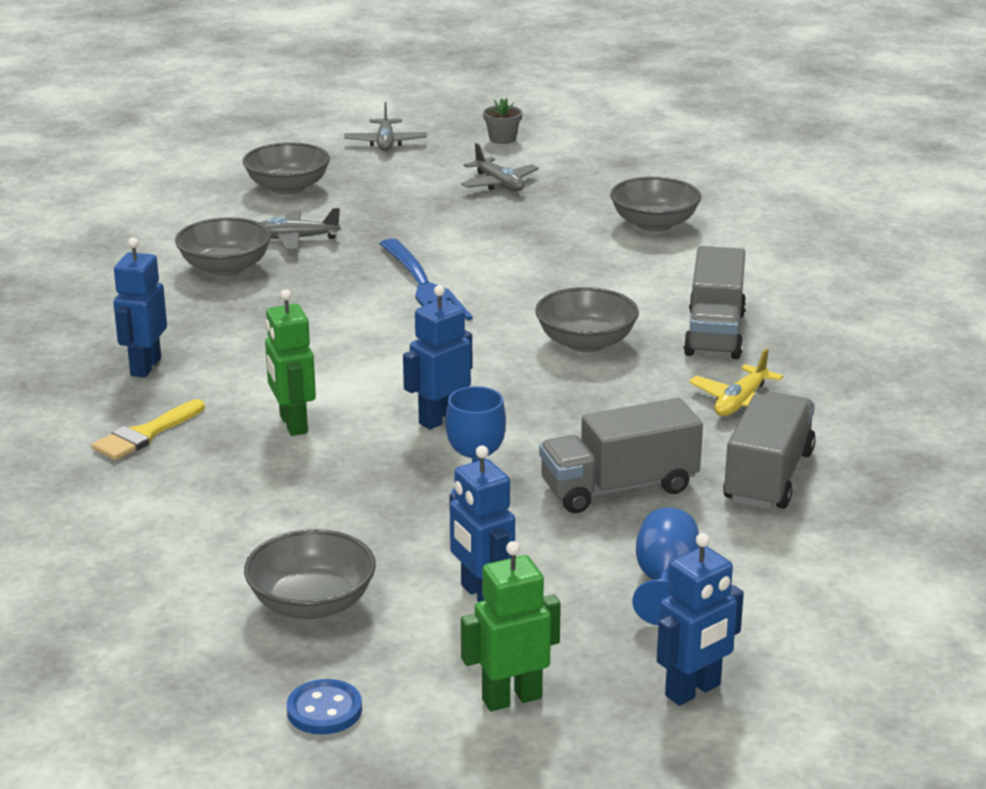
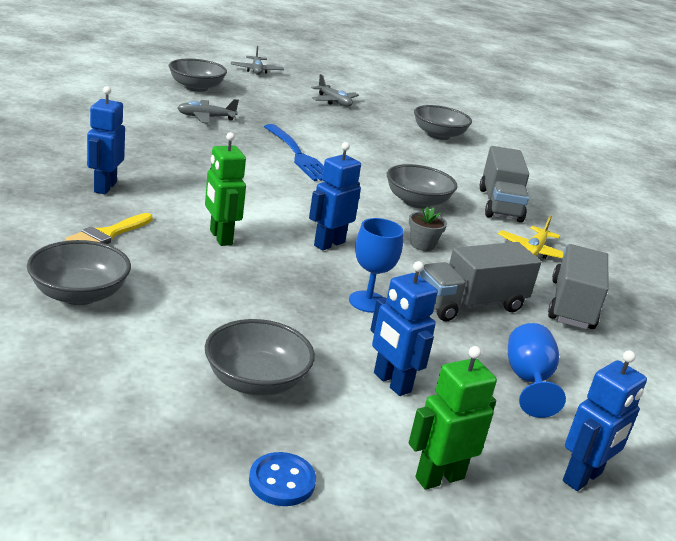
camera: 10 degrees left, 0 degrees up
grey bowl [175,217,271,276] -> grey bowl moved to [27,240,131,305]
grey flower pot [483,98,523,144] -> grey flower pot moved to [409,206,447,251]

